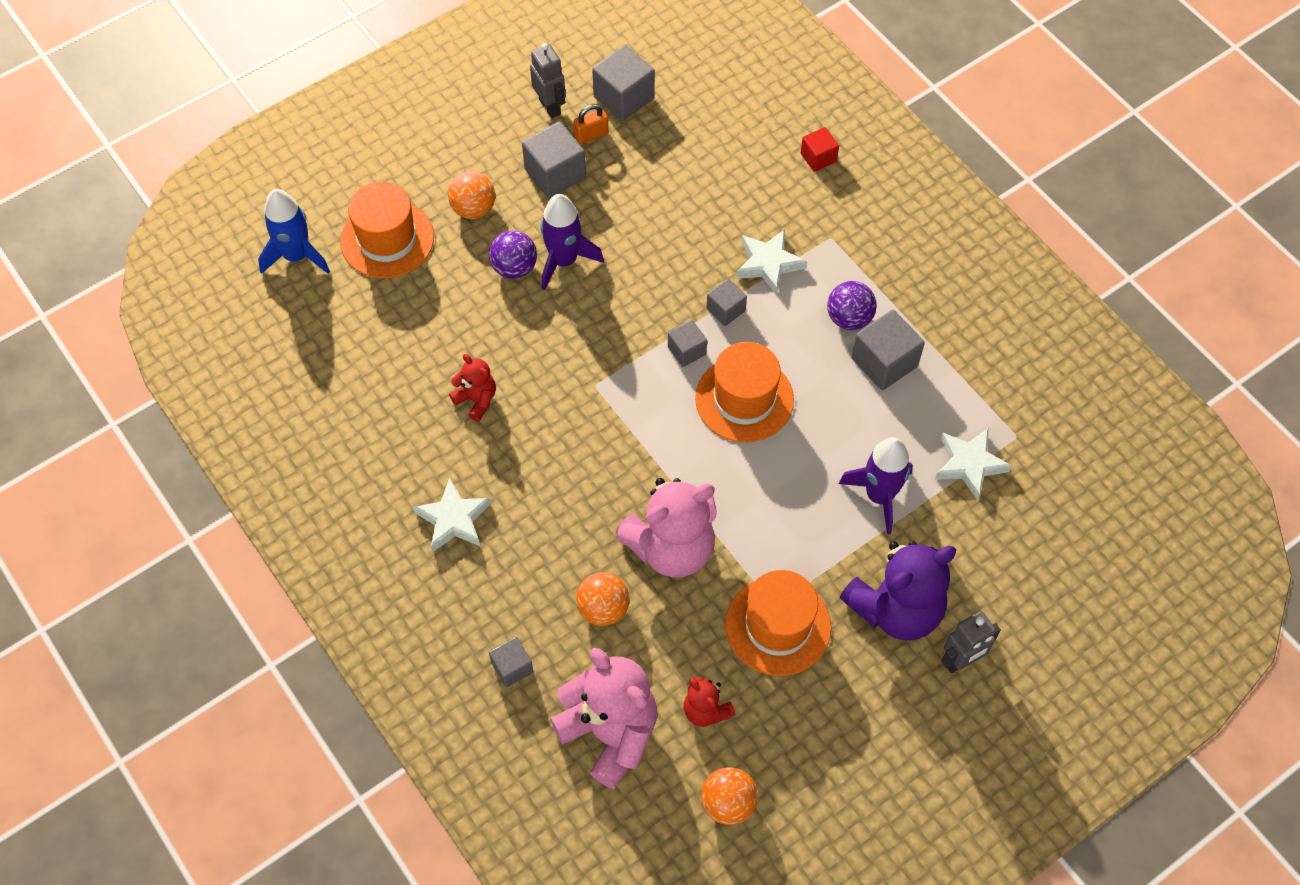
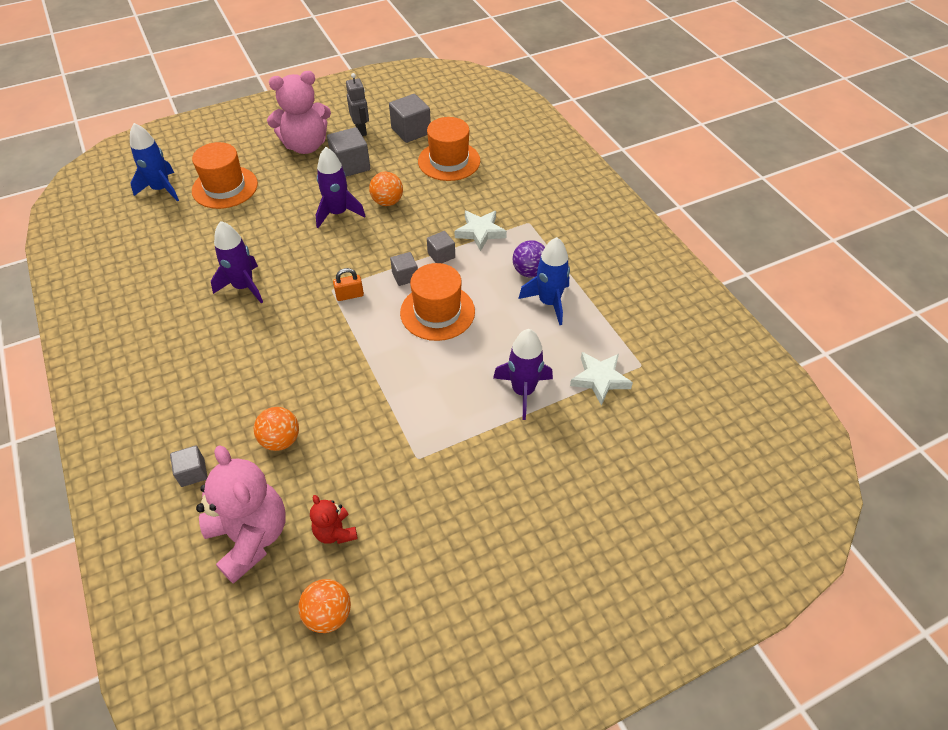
camera: 10 degrees right, 10 degrees down
white star [413,478,491,552] -> none
orange ball [448,171,495,219] -> orange ball moved to [369,172,403,206]
red teddy bear [449,354,496,421] -> purple rocket [211,221,263,303]
purple ball [489,230,537,279] -> none
orange padlock [573,104,609,144] -> orange padlock moved to [333,268,364,301]
pink teddy bear [615,478,717,578] -> pink teddy bear moved to [267,71,331,154]
orange hat [725,570,831,676] -> orange hat moved to [418,117,480,181]
red cube [801,127,839,172] -> none
purple teddy bear [839,541,956,641] -> none
grey cube [852,310,925,390] -> blue rocket [518,237,570,325]
grey robot [942,611,1001,673] -> none

